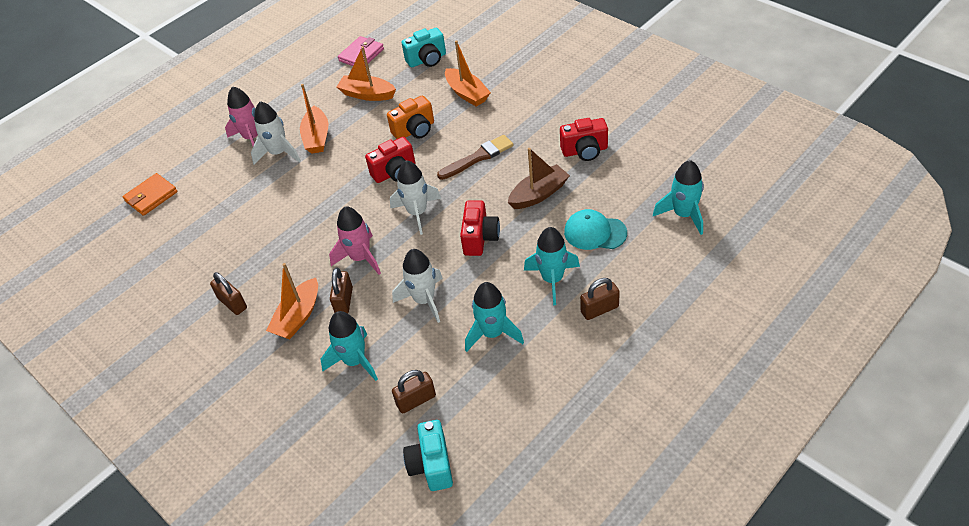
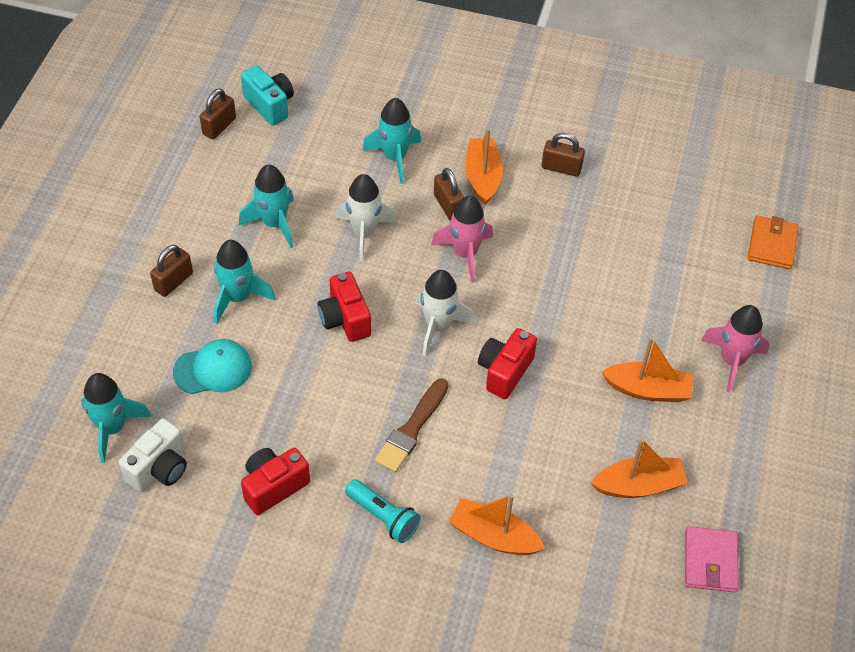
camera: 145 degrees right, 5 degrees up
white rocket [251,101,301,165] -> none
orange boat [300,84,328,154] -> orange boat turned 135 degrees clockwise [602,337,694,402]
orange camera [387,96,434,139] -> none
brown padlock [392,370,436,413] -> brown padlock moved to [200,89,236,139]
turquoise camera [401,28,446,67] -> none
brown boat [508,148,570,209] -> none
none -> white camera [119,418,187,492]
none -> turquoise flashlight [345,479,421,543]

